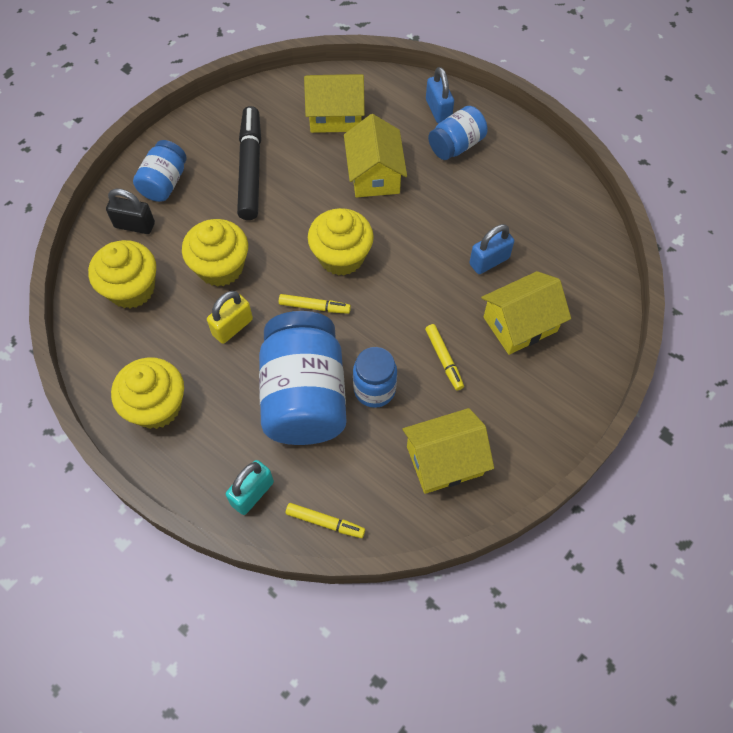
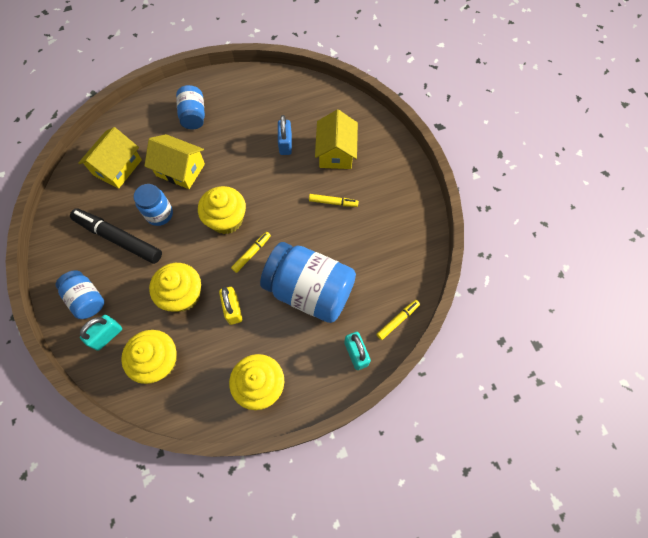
camera: 60 degrees left, 5 degrees up
black padlock [106,188,155,234] -> turquoise padlock [80,315,122,351]
blue jar [353,347,397,408] -> blue jar moved to [133,184,173,226]
yellow house [403,408,494,494] -> none
blue padlock [426,67,454,124] -> none

